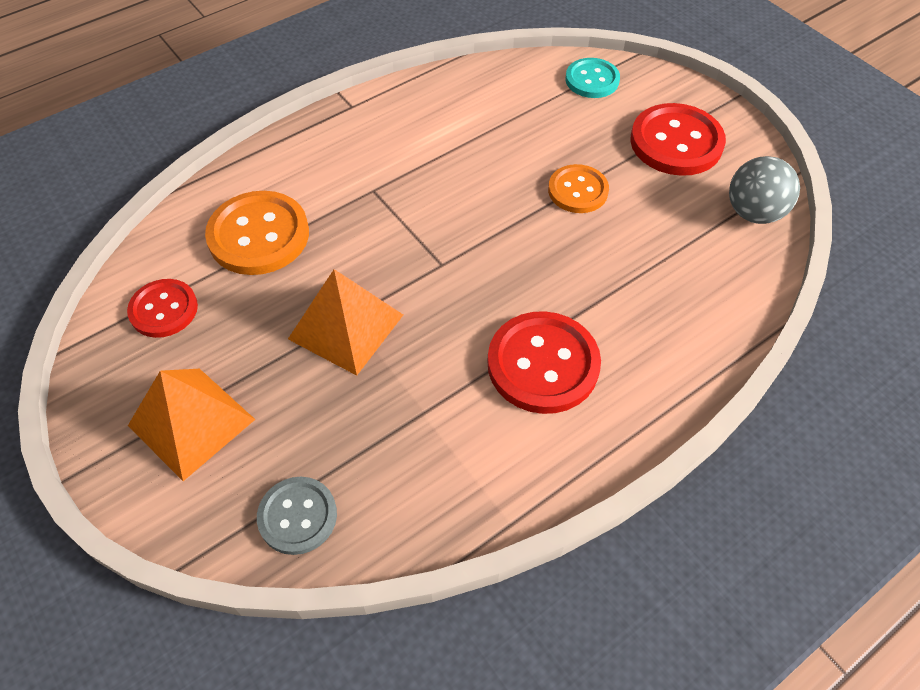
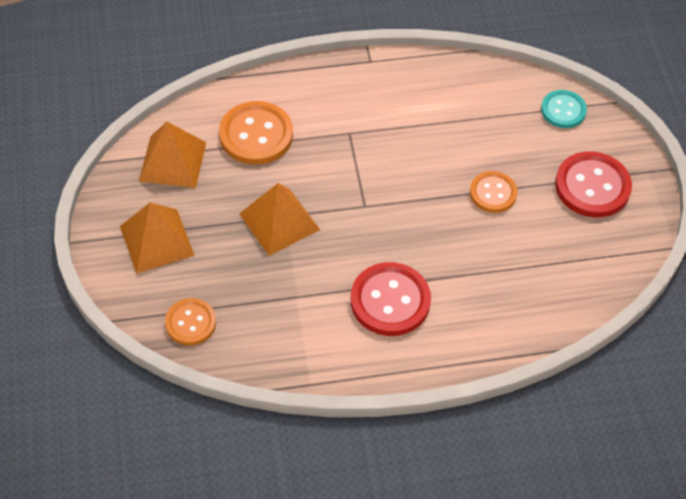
camera: 25 degrees right, 0 degrees up
red button [127,279,198,338] -> orange pyramid [139,122,207,188]
grey button [257,477,337,555] -> orange button [165,298,216,345]
grey ball [729,156,800,224] -> none

